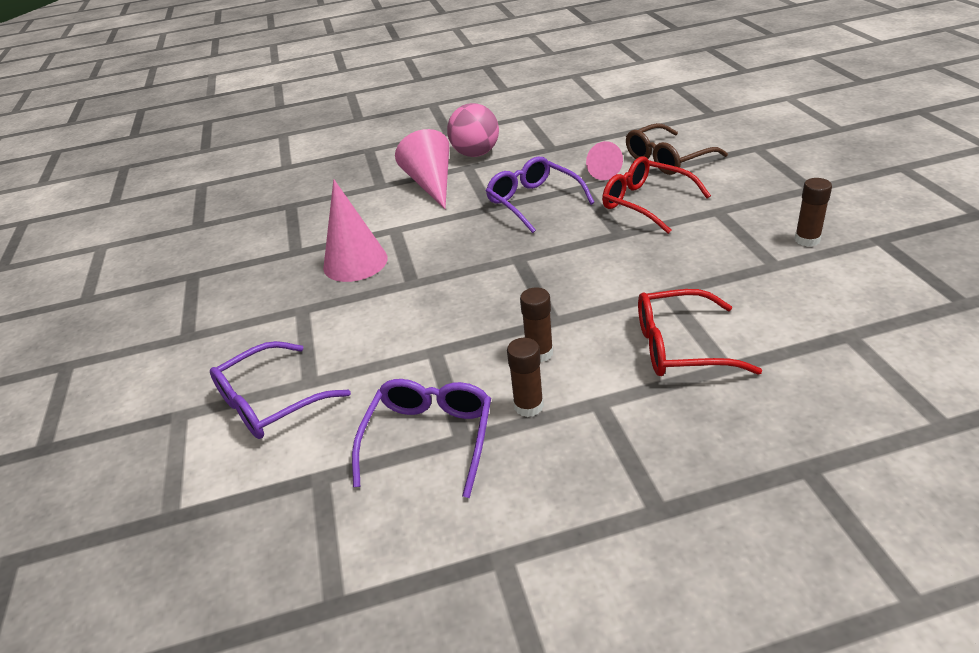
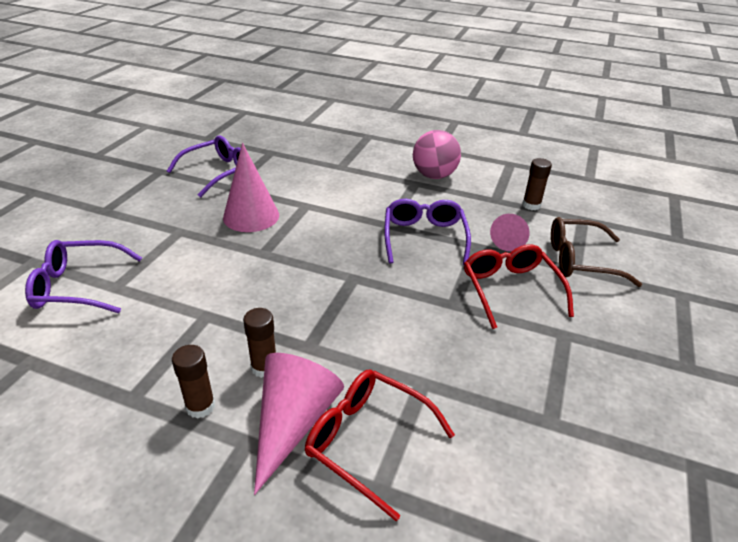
camera: 30 degrees right, 0 degrees up
purple glasses [352,379,491,498] -> purple glasses moved to [167,135,241,198]
pink cone [395,129,449,209] -> pink cone moved to [254,353,344,495]
brown glue stick [794,178,832,247] -> brown glue stick moved to [522,158,552,210]

